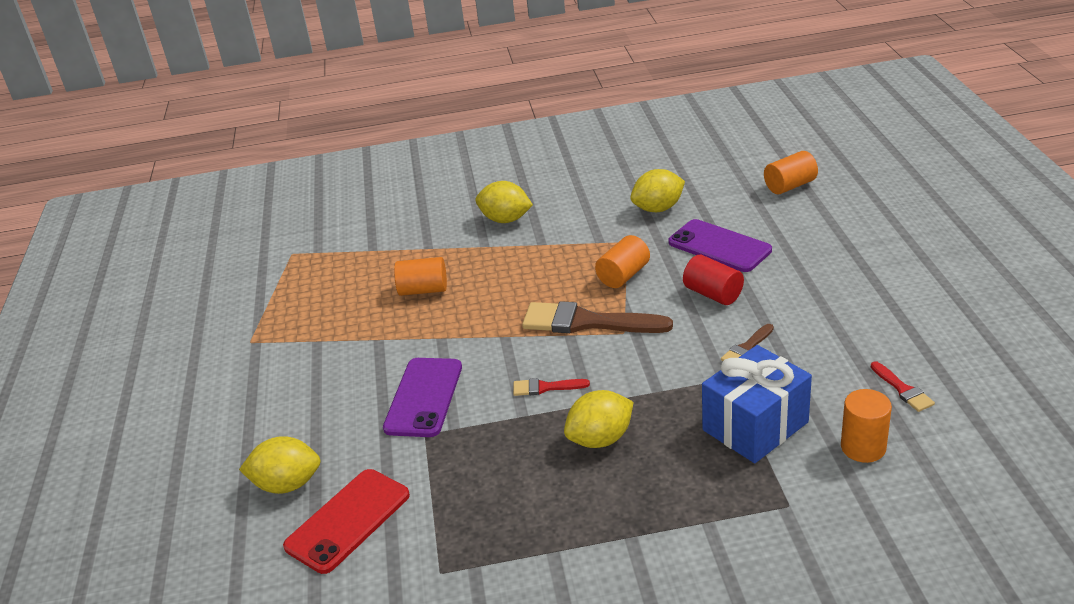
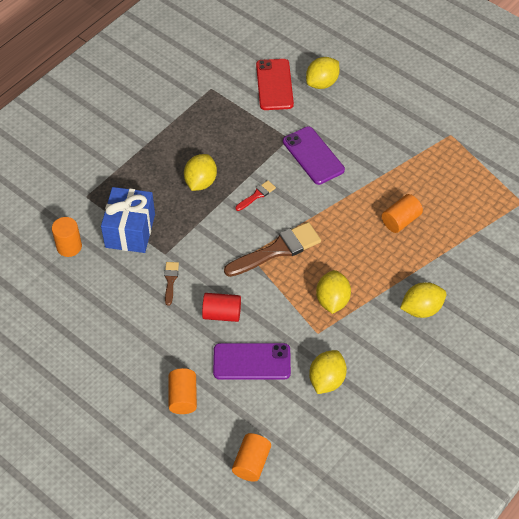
camera: 135 degrees right, 20 degrees up
orange cylinder [595,235,650,288] -> orange cylinder moved to [168,368,197,414]
red brush [871,361,935,412] -> none
none -> yellow lemon [316,270,351,314]

